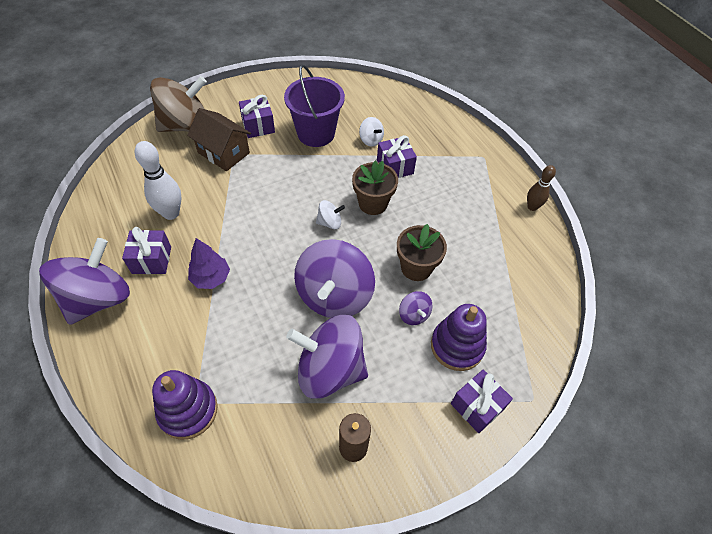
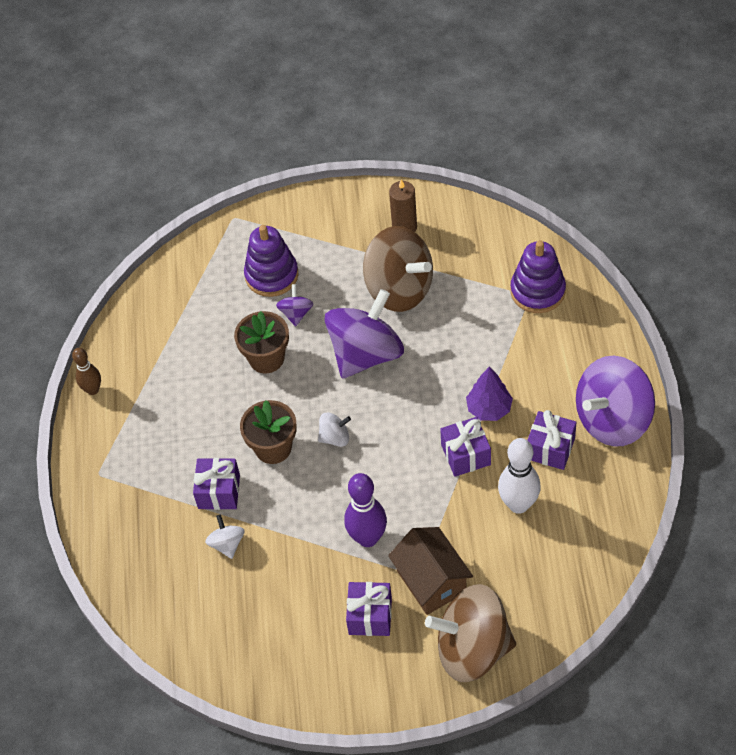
camera: 150 degrees left, 0 degrees up
purple bucket [284,65,345,147] -> none
purple spinning top [286,315,368,399] -> brown spinning top [363,226,433,312]
white spinning top [316,200,345,230] -> white spinning top turned 150 degrees clockwise [318,412,351,447]
purple gift [451,369,513,433] -> purple gift moved to [440,417,491,477]
none -> purple bowling pin [344,473,387,547]

